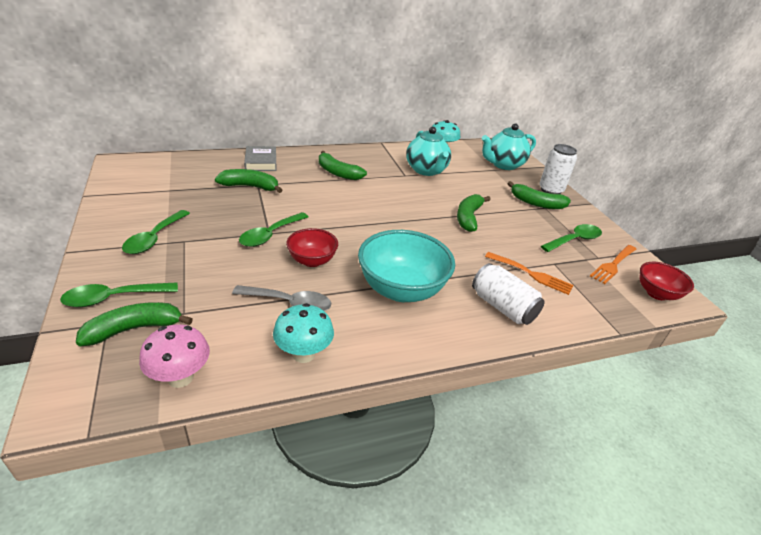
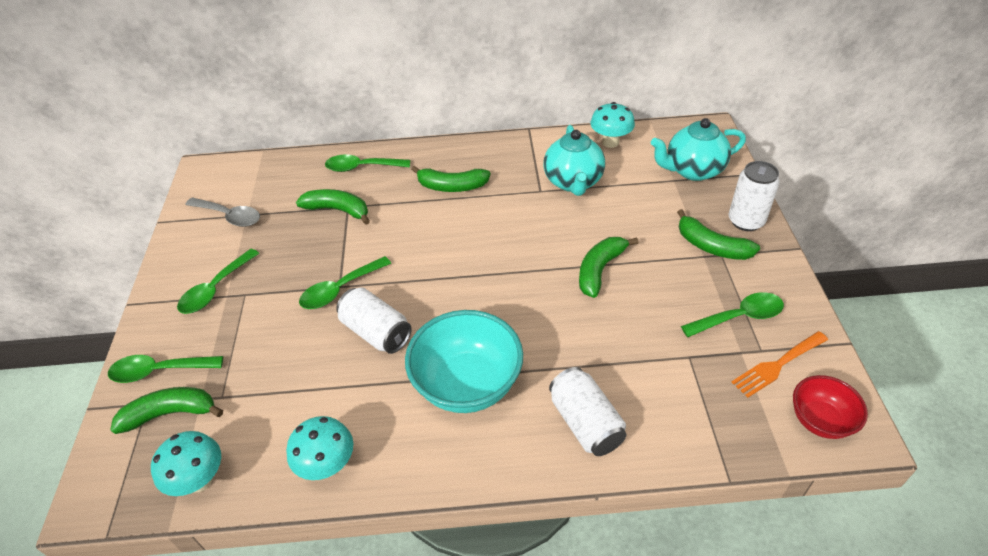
camera: 20 degrees right, 10 degrees up
pink mushroom [139,324,210,388] -> turquoise mushroom [151,431,221,496]
grey spoon [232,285,331,311] -> grey spoon moved to [185,197,260,227]
grey book [244,146,276,171] -> green spoon [325,154,410,172]
red bowl [286,228,338,267] -> white can [336,287,412,354]
green banana [319,151,367,180] -> green banana turned 45 degrees counterclockwise [411,165,491,192]
orange fork [485,252,573,295] -> none

